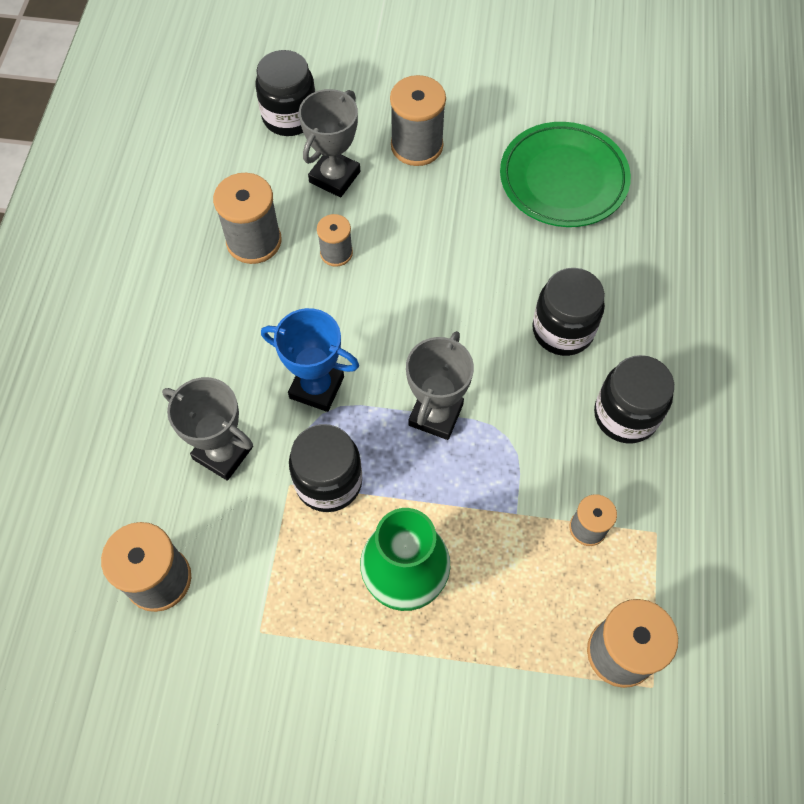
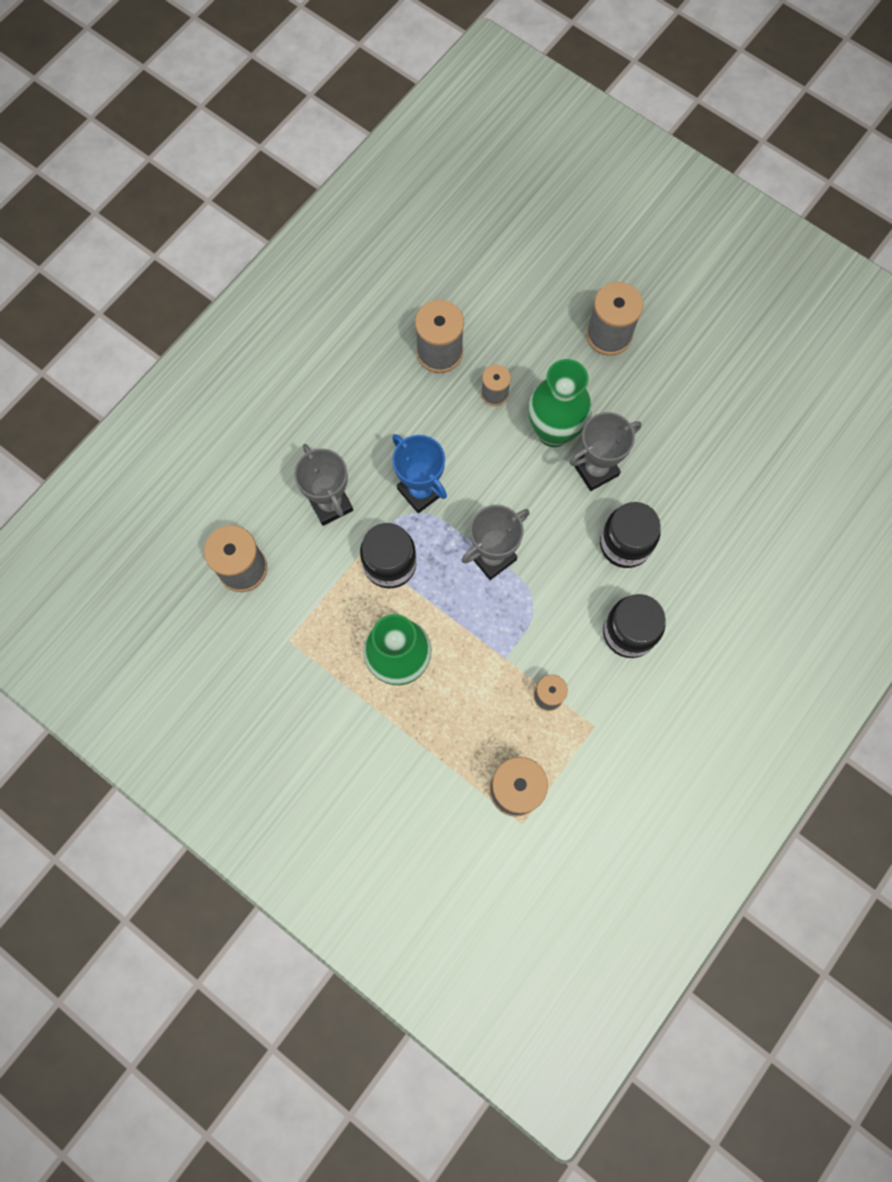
camera: 30 degrees right, 10 degrees up
black jar [256,50,315,136] -> none
grey trophy [299,89,360,197] -> grey trophy moved to [569,412,642,491]
green plate [500,122,631,227] -> none
none -> green vase [528,359,592,447]

